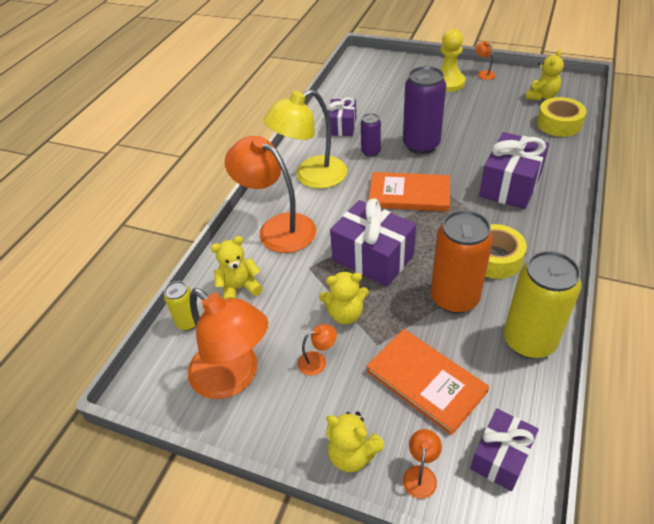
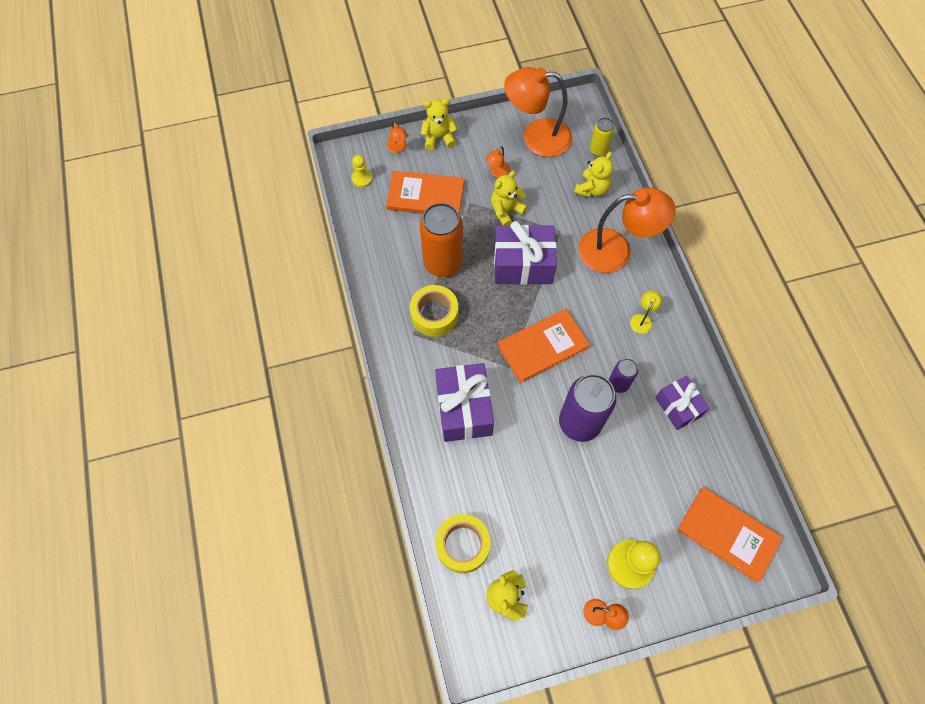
camera: 140 degrees right, 20 degrees up
yellow lamp [263,89,347,189] -> yellow lamp [630,291,663,334], size x0.41
purple gift [470,409,539,491] -> yellow pawn [352,155,373,188]
yellow can [504,251,582,359] -> none
none -> orange book [677,487,783,582]

